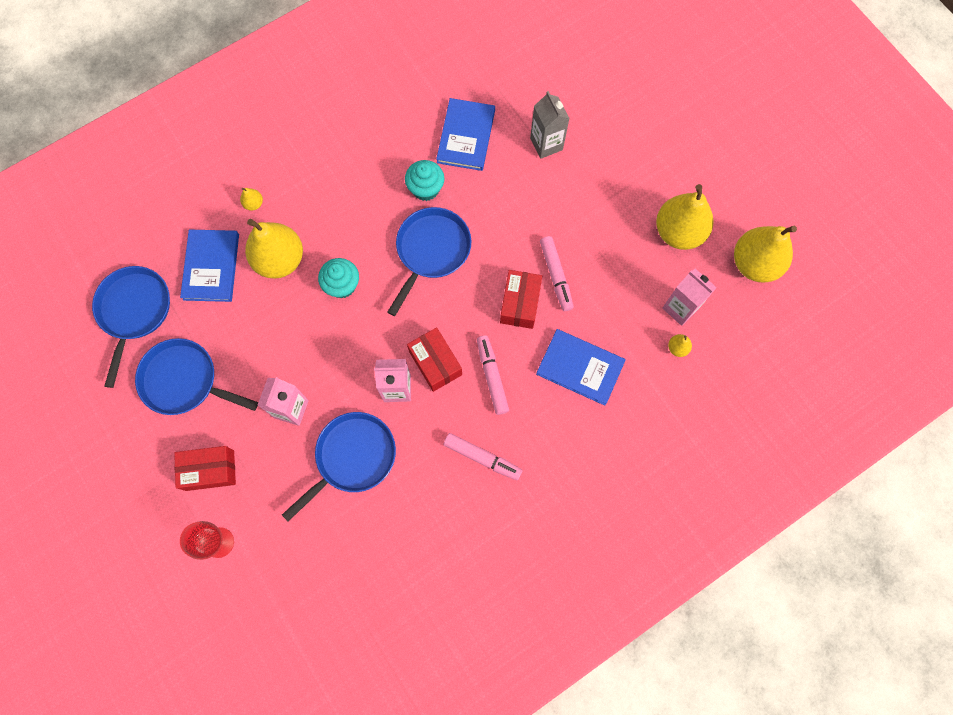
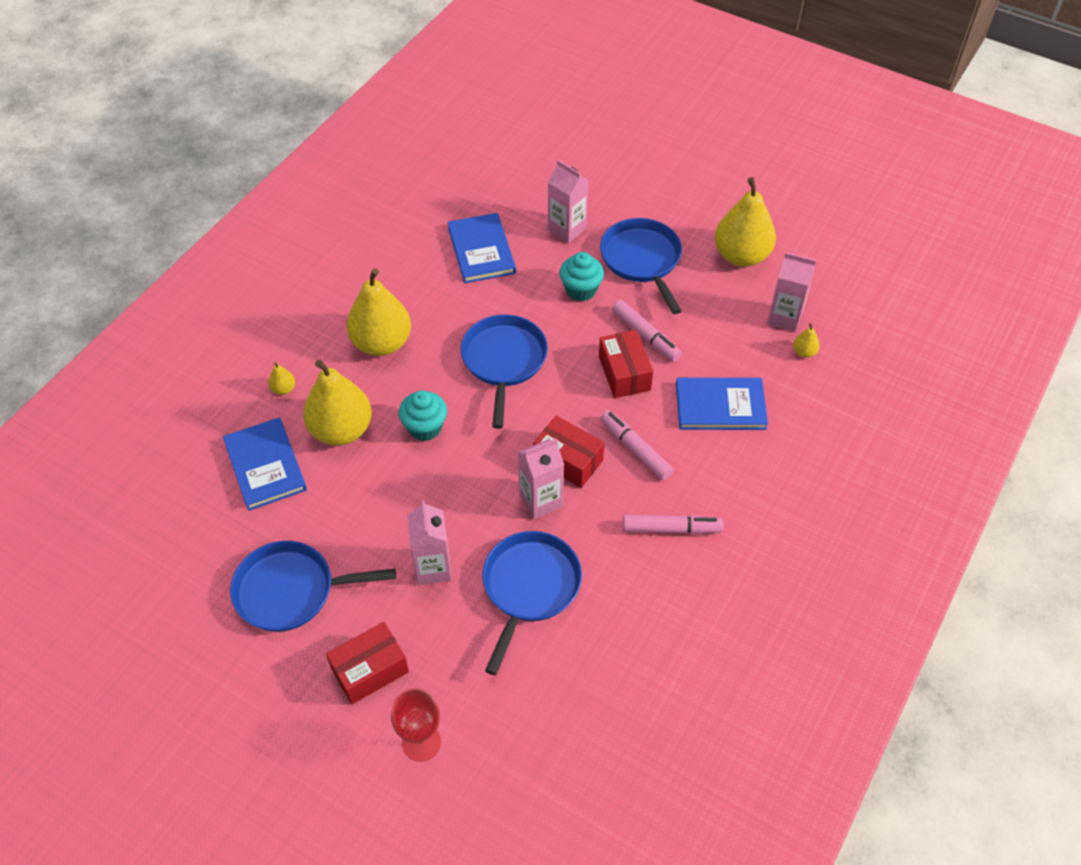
camera: 25 degrees left, 20 degrees down
blue pan [92,266,170,388] -> blue pan moved to [600,218,682,314]
turquoise cupcake [405,160,444,201] -> turquoise cupcake moved to [559,252,604,302]
grey carton [530,91,570,159] -> pink carton [548,160,589,243]
yellow pear [734,226,797,282] -> yellow pear moved to [347,268,411,356]

